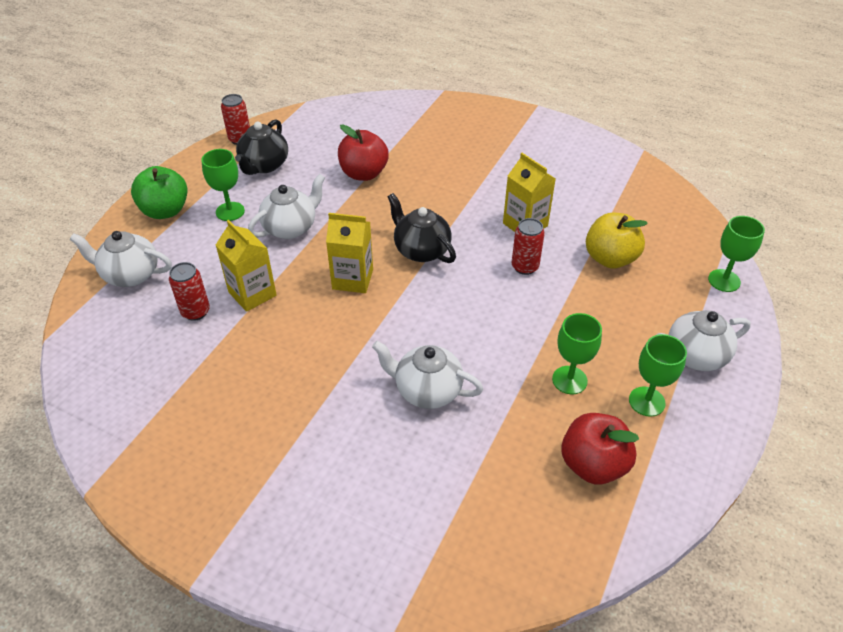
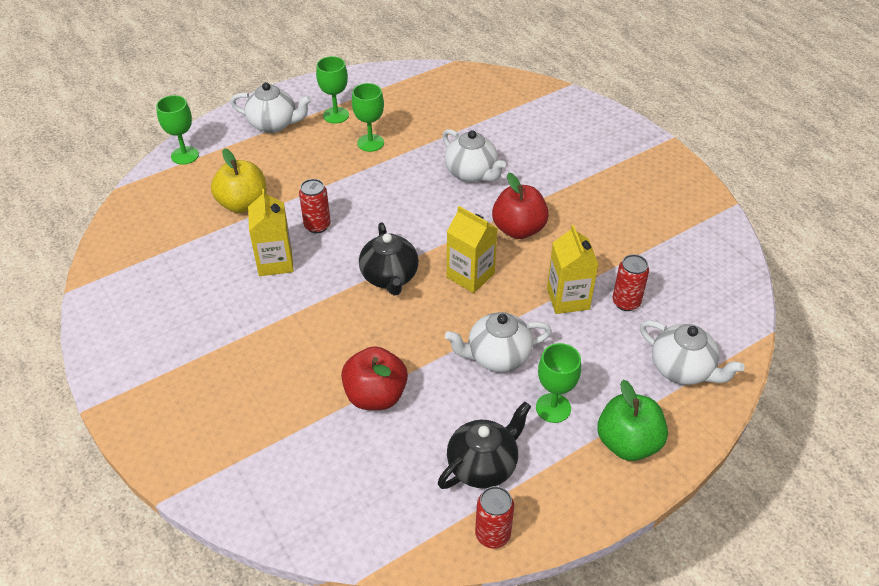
camera: 150 degrees left, 0 degrees up
red apple [561,413,639,485] -> red apple moved to [492,173,549,239]

